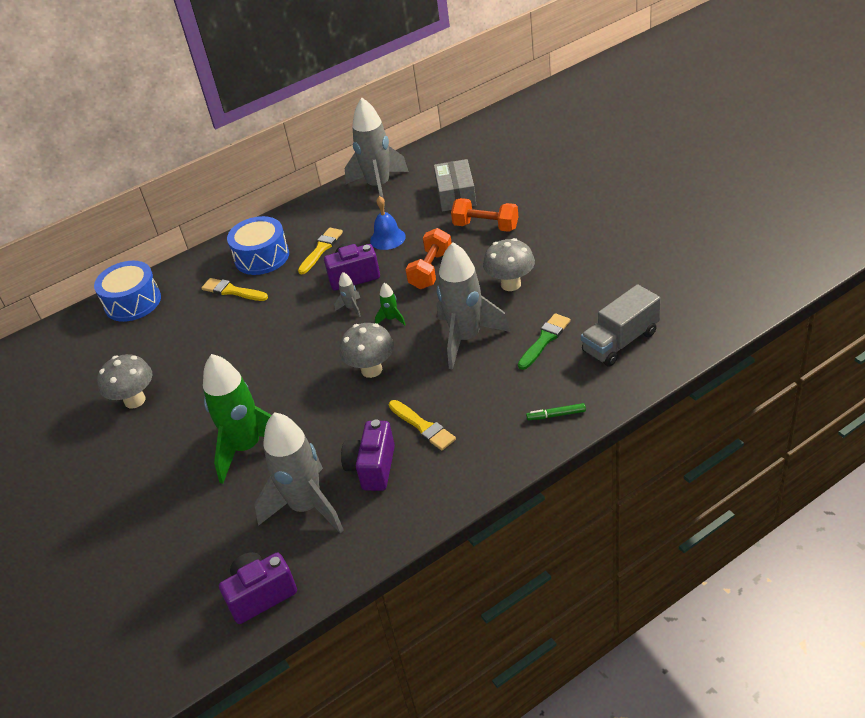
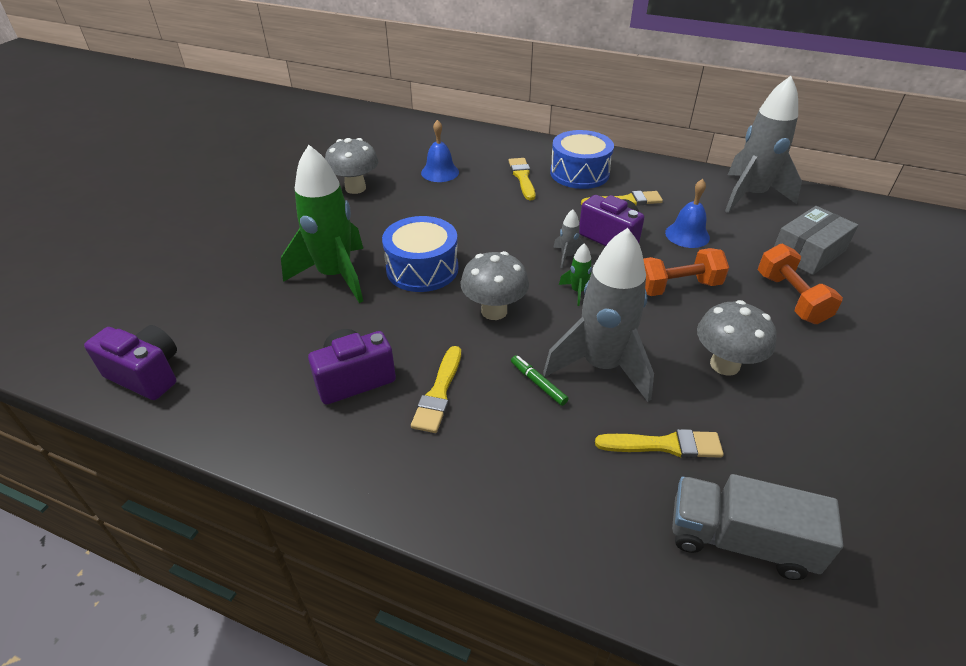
camera: 50 degrees right, 0 degrees up
blue drum [94,261,161,322] -> blue drum moved to [382,216,458,292]
grey rocket [254,412,344,533] -> none
green brush [518,313,571,370] -> yellow brush [595,429,724,458]
green marker [526,403,586,420] -> green marker moved to [511,355,568,406]
none -> blue bell [421,120,459,182]

